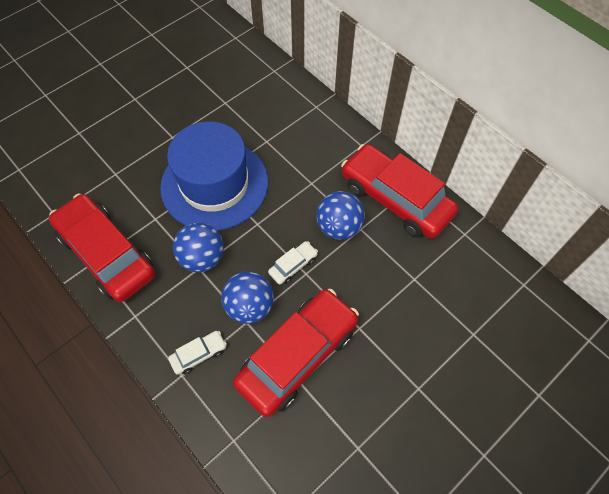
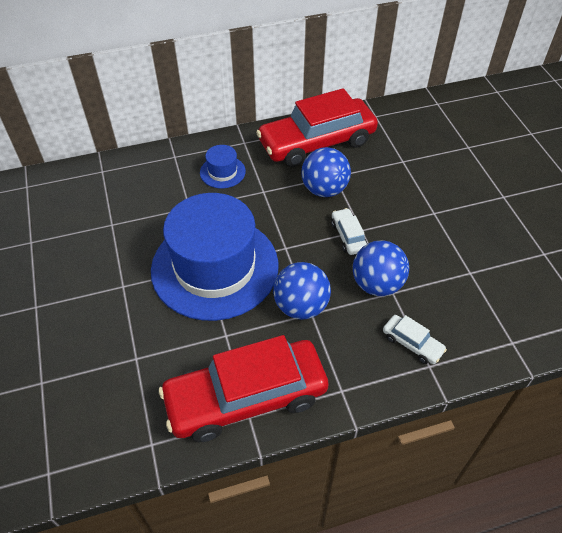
camera: 65 degrees left, 10 degrees down
white car [168,331,227,375] -> white car turned 135 degrees clockwise [383,315,447,364]
red car [233,289,359,417] -> none
none -> blue hat [200,145,246,188]

